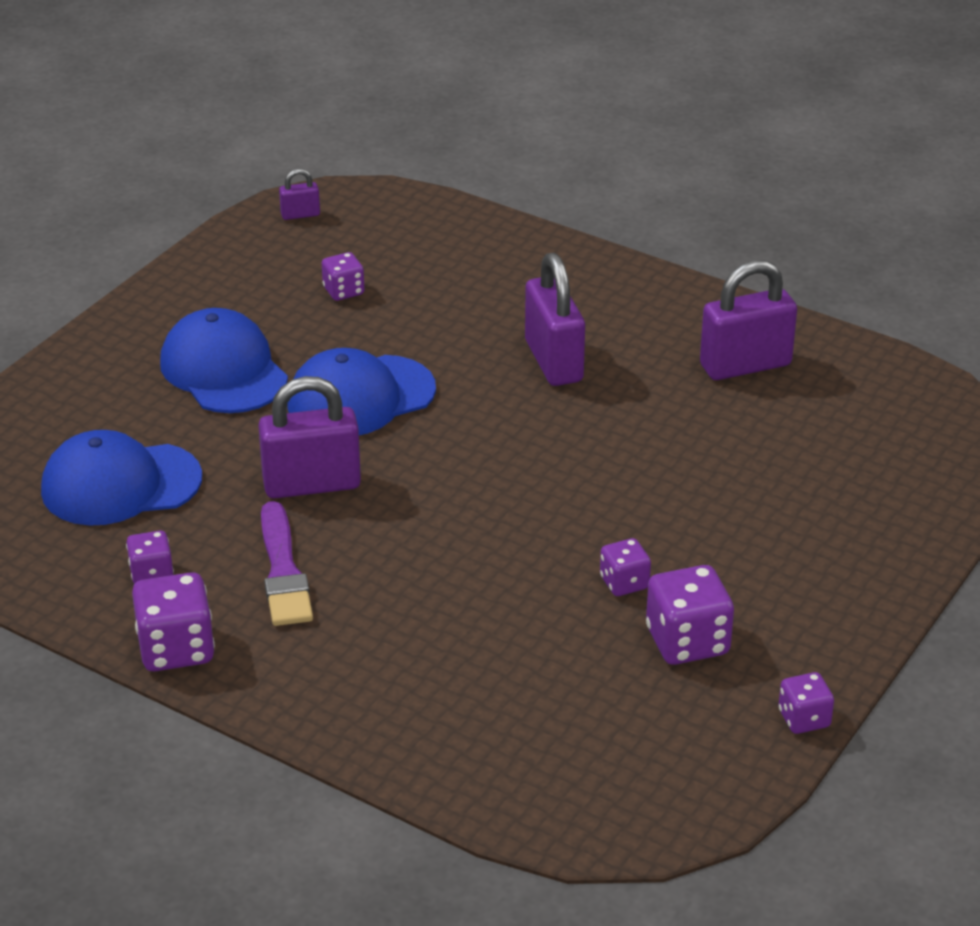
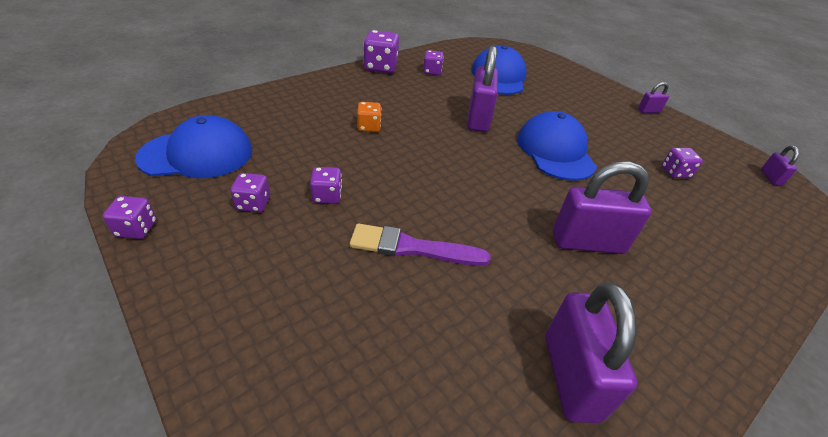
camera: 105 degrees right, 5 degrees up
blue cap [160,308,288,413] -> blue cap moved to [135,115,252,178]
purple brush [261,501,313,626] -> purple brush moved to [349,223,491,266]
purple dice [646,565,734,665] -> purple dice [230,173,270,212], size x0.59
none -> orange dice [357,102,381,132]
none -> purple padlock [638,82,669,113]

